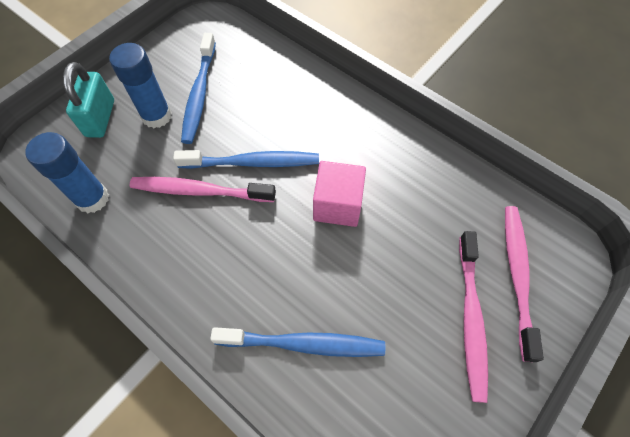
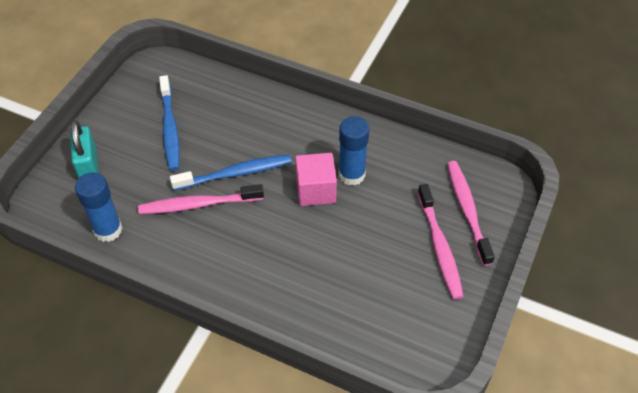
camera: 15 degrees left, 10 degrees down
blue glue stick [109,43,172,128] -> blue glue stick moved to [339,116,369,186]
blue toothbrush [210,327,385,357] -> none

